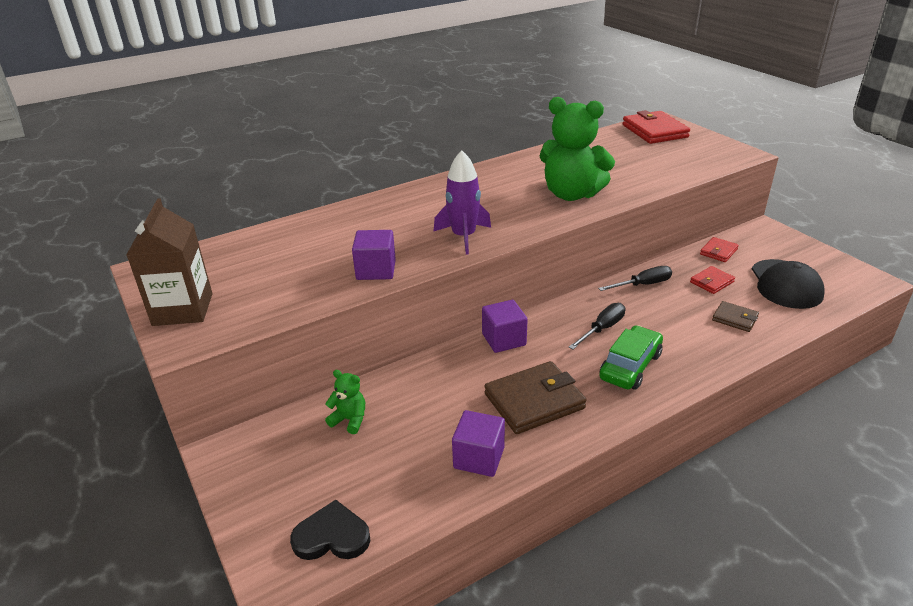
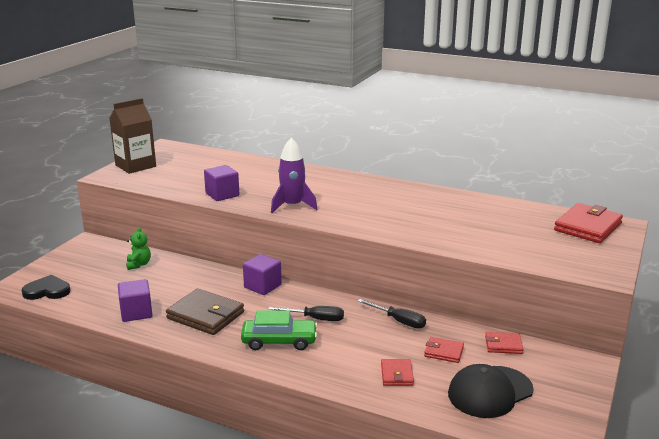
camera: 55 degrees right, 10 degrees down
black heart [290,500,371,560] -> black heart turned 60 degrees counterclockwise [22,275,70,300]
green teddy bear [540,97,615,201] -> none
brown wallet [712,301,759,332] -> red wallet [381,359,414,386]

